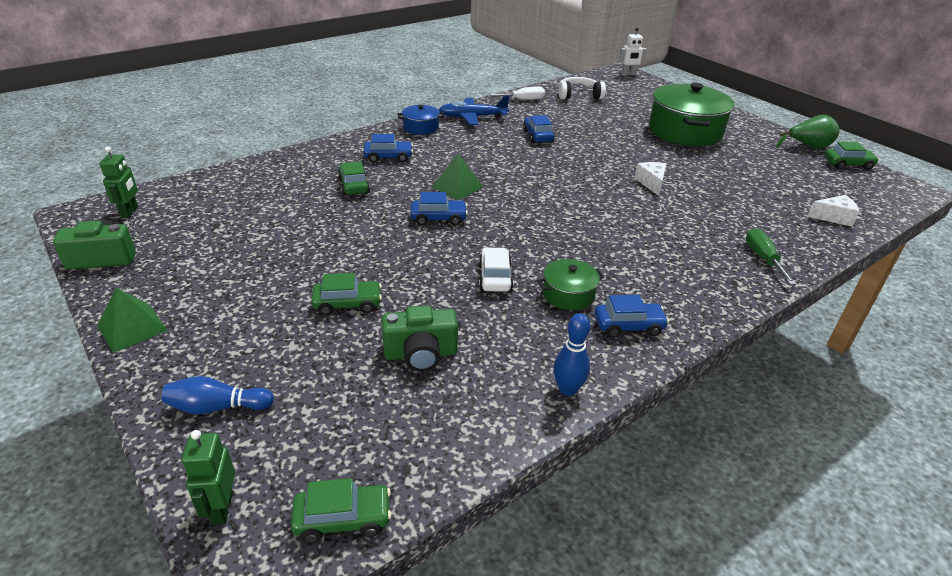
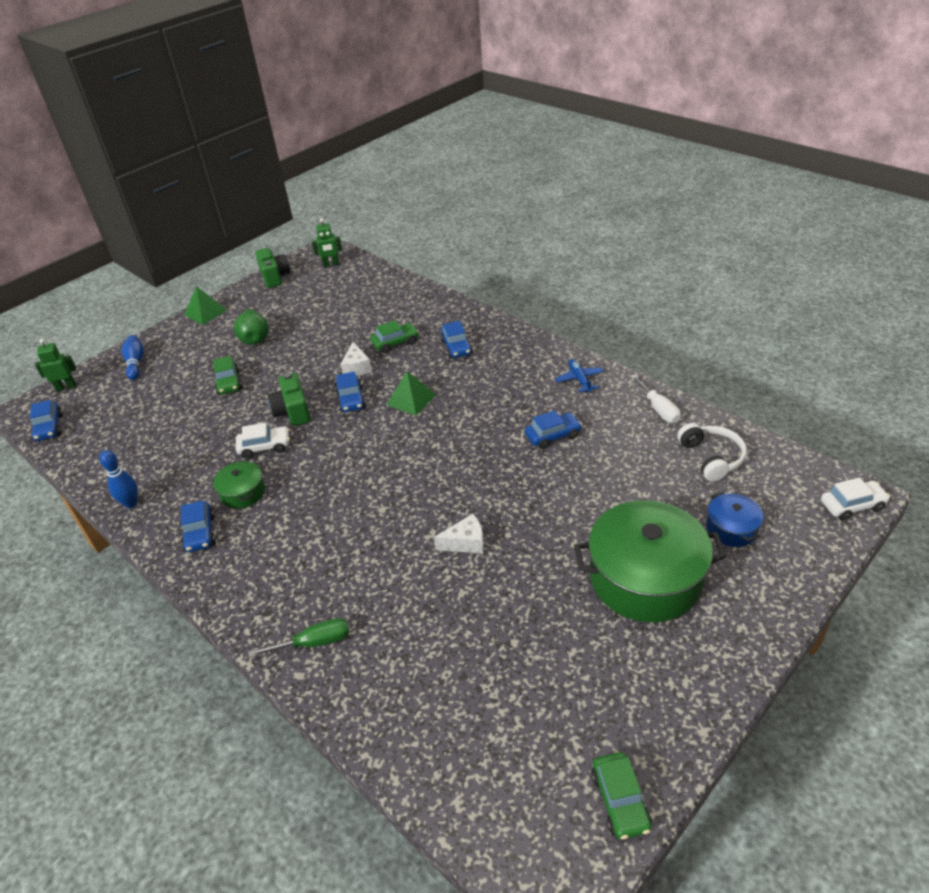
camera: 85 degrees right, 5 degrees up
green car [291,478,391,543] -> blue car [30,400,63,441]
green camera [382,306,458,372] -> green camera moved to [267,373,310,426]
blue pot [398,105,444,135] -> blue pot moved to [706,492,763,547]
blue plane [439,96,509,125] -> blue plane [555,359,604,392], size x0.65
white robot [619,27,647,75] -> white car [821,478,890,521]
green pear [776,115,839,149] -> green pear moved to [234,308,269,345]
white cheese [807,195,860,227] -> white cheese moved to [341,342,372,376]

